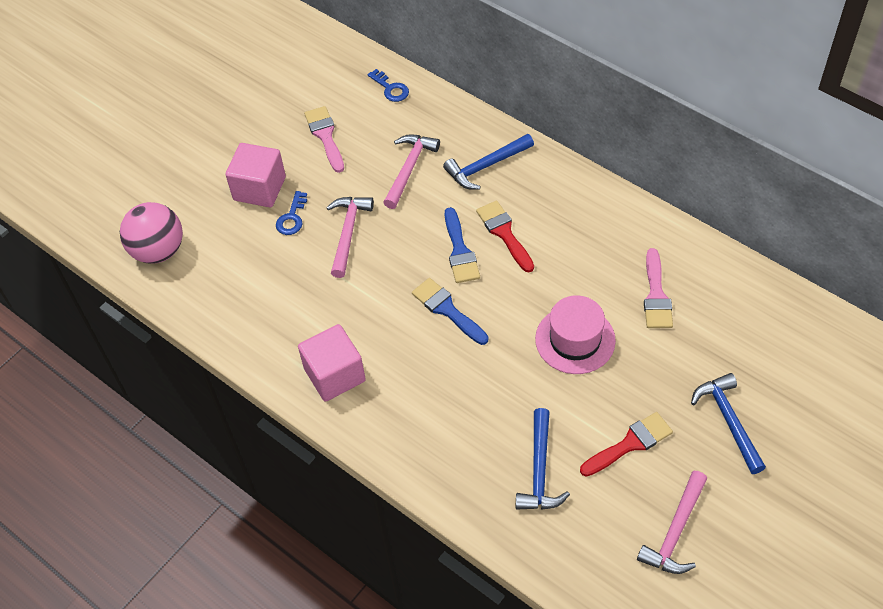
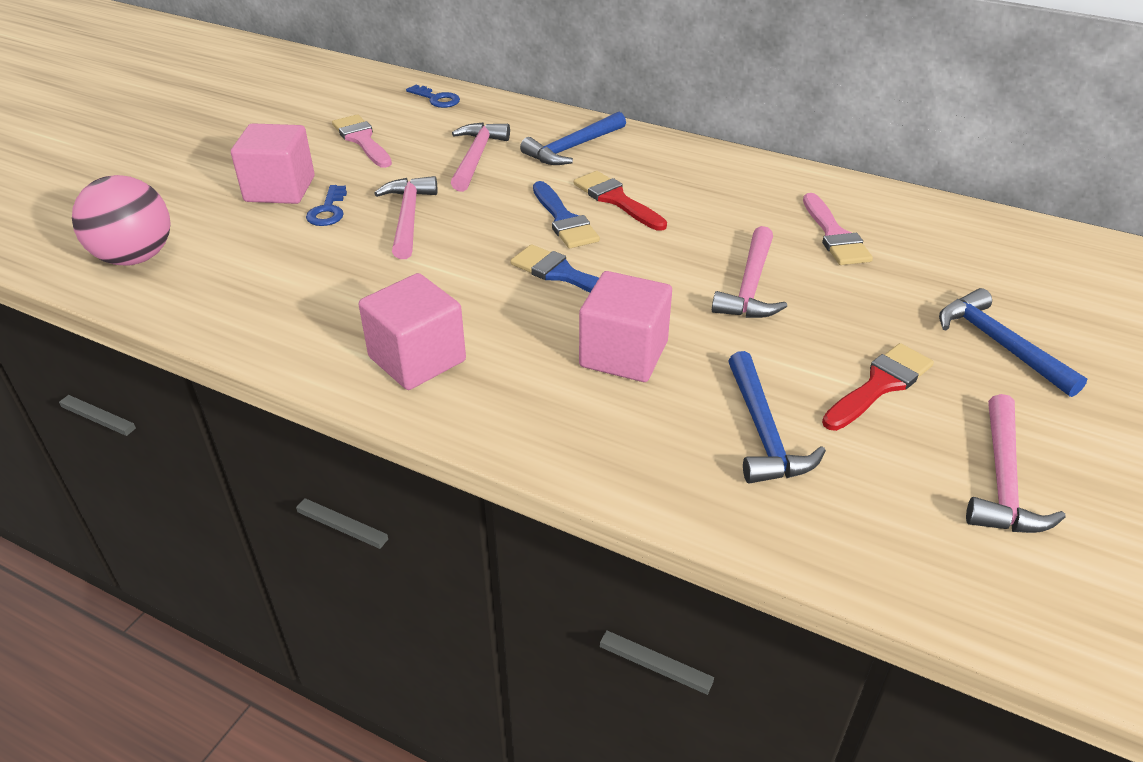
camera: 15 degrees left, 15 degrees down
pink hat [535,295,616,374] -> pink hammer [712,226,787,318]
none -> pink cube [579,271,672,382]

